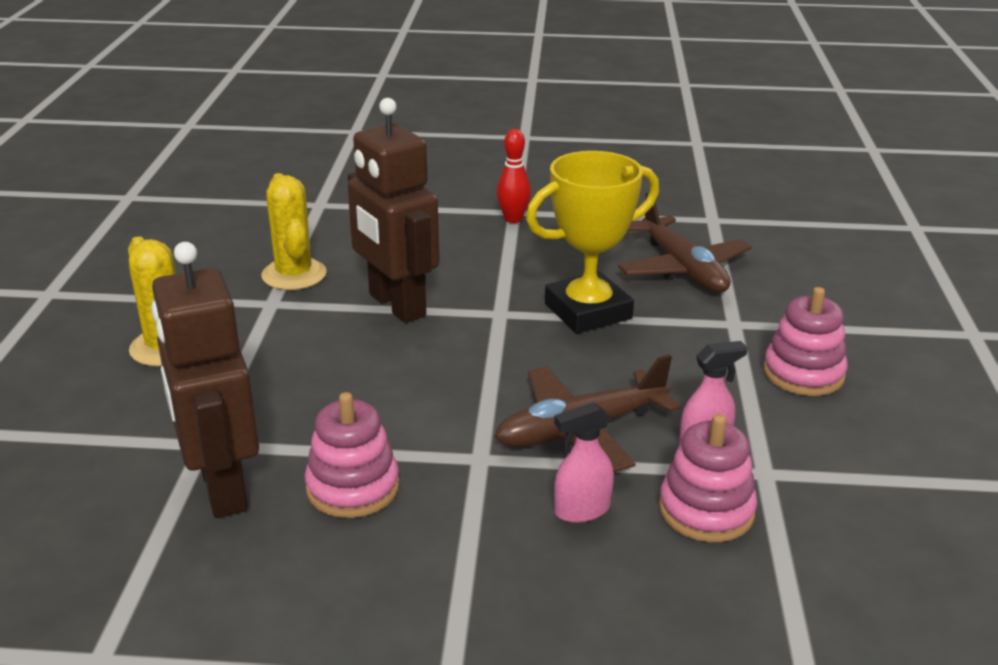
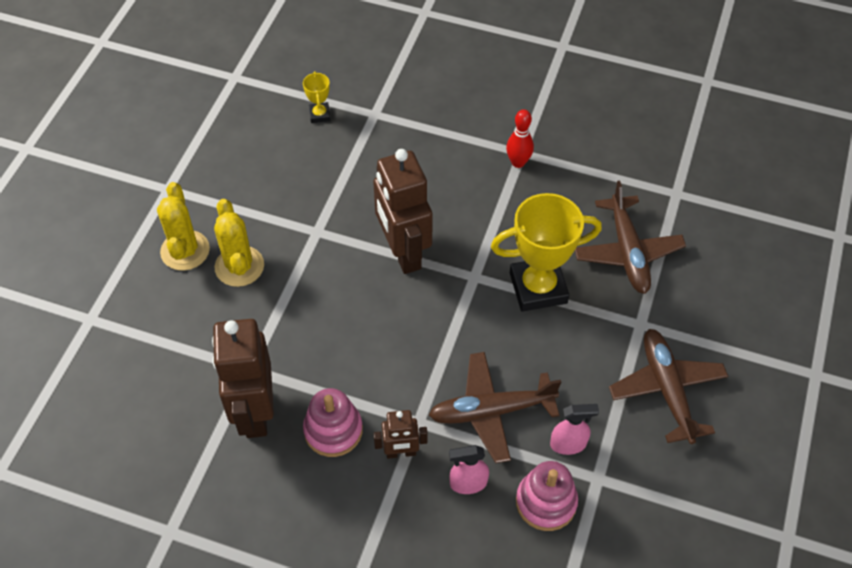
camera: 15 degrees right, 25 degrees up
yellow cactus [261,173,327,290] -> yellow cactus moved to [157,182,210,271]
pink stacking toy [763,287,848,396] -> brown plane [609,329,728,444]
none -> yellow trophy [303,71,331,123]
none -> brown robot [373,410,428,459]

